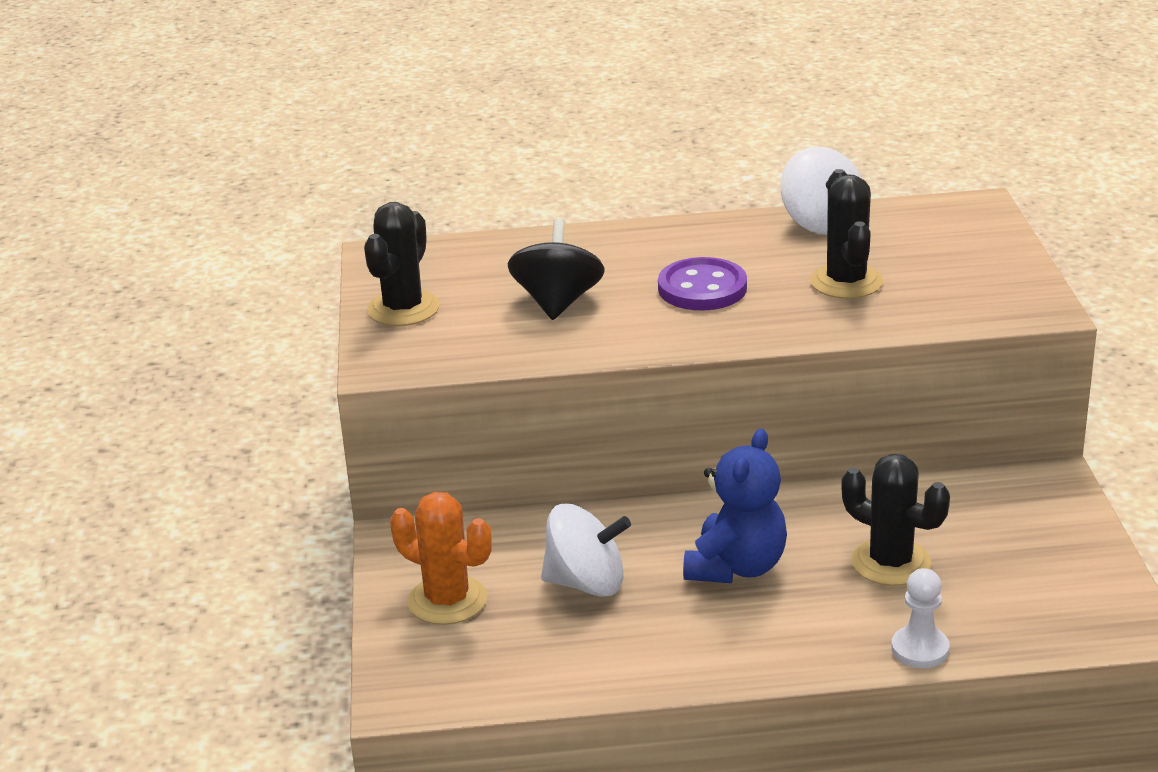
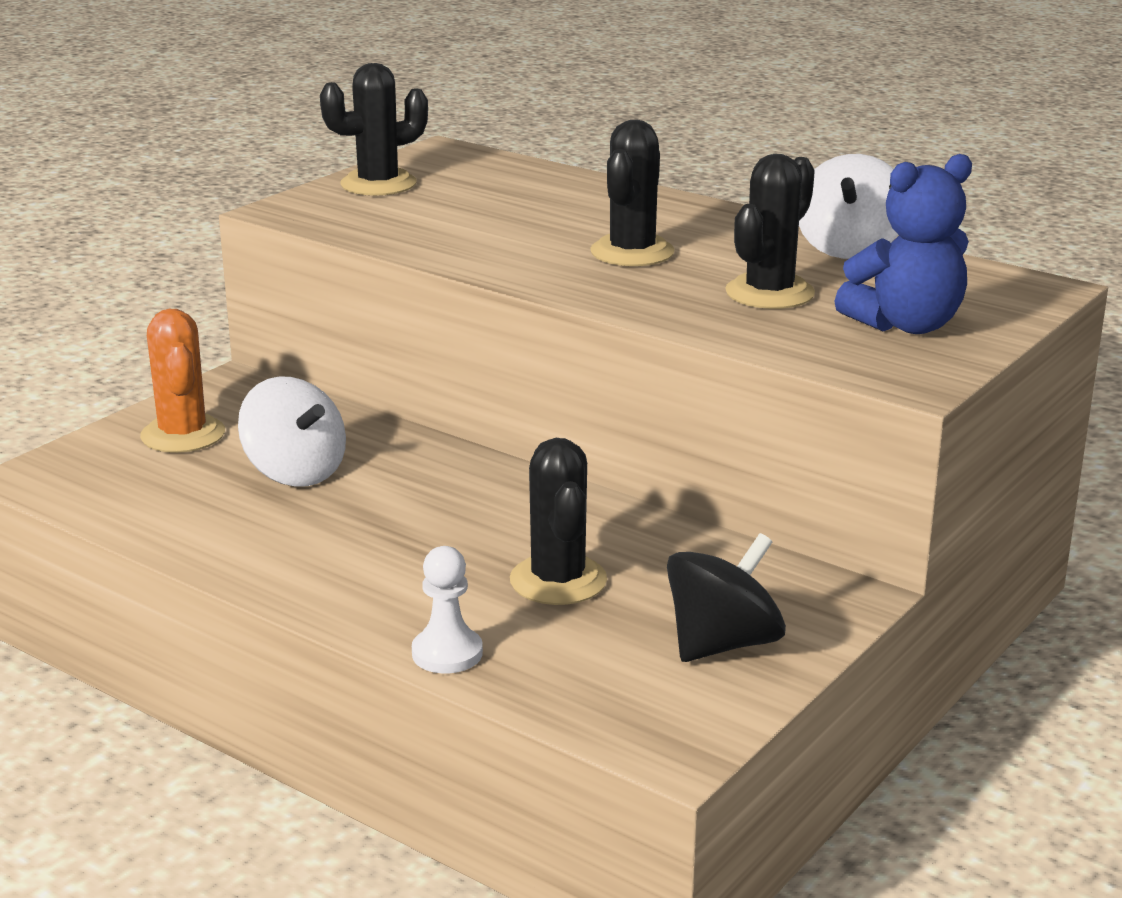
camera: 40 degrees right, 5 degrees down
black spinning top [508,219,605,320] -> black spinning top moved to [667,533,786,662]
purple button [658,257,747,310] -> black cactus [590,120,675,266]
blue teddy bear [683,429,787,583] -> blue teddy bear moved to [834,154,972,334]

